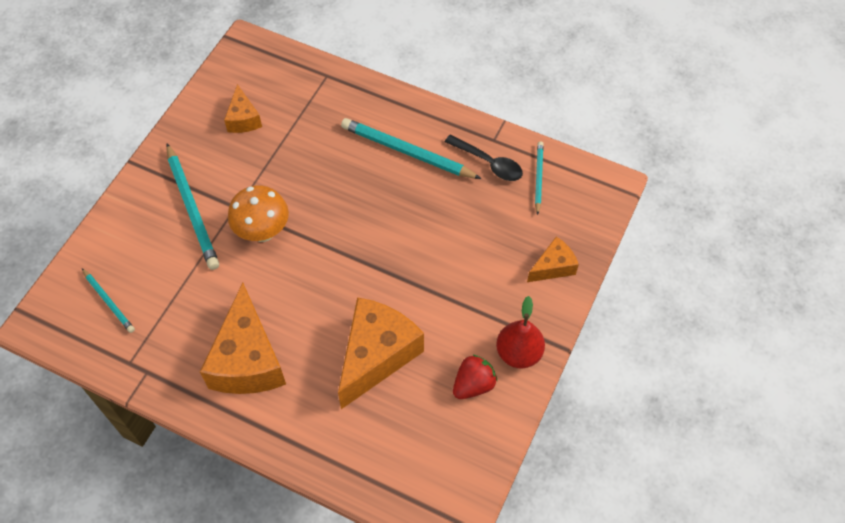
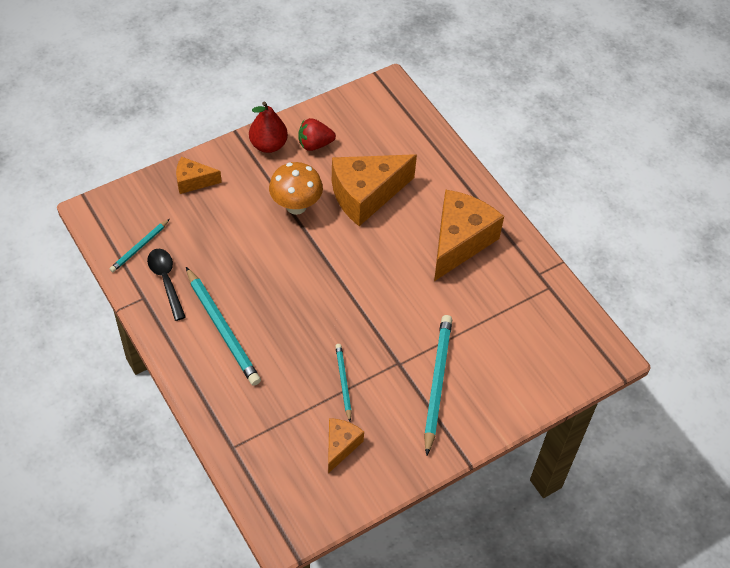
camera: 150 degrees left, 5 degrees down
turquoise pencil [82,268,135,333] -> turquoise pencil moved to [335,344,352,421]
orange mushroom [228,185,289,242] -> orange mushroom moved to [269,162,323,215]

